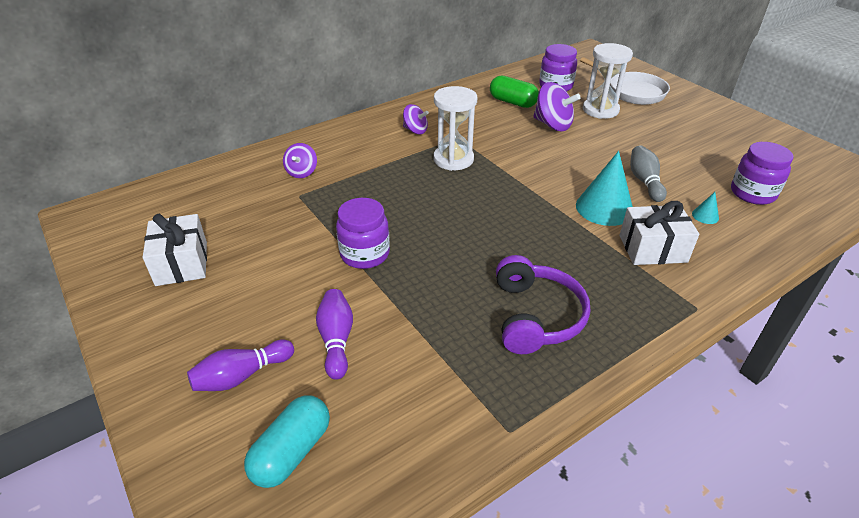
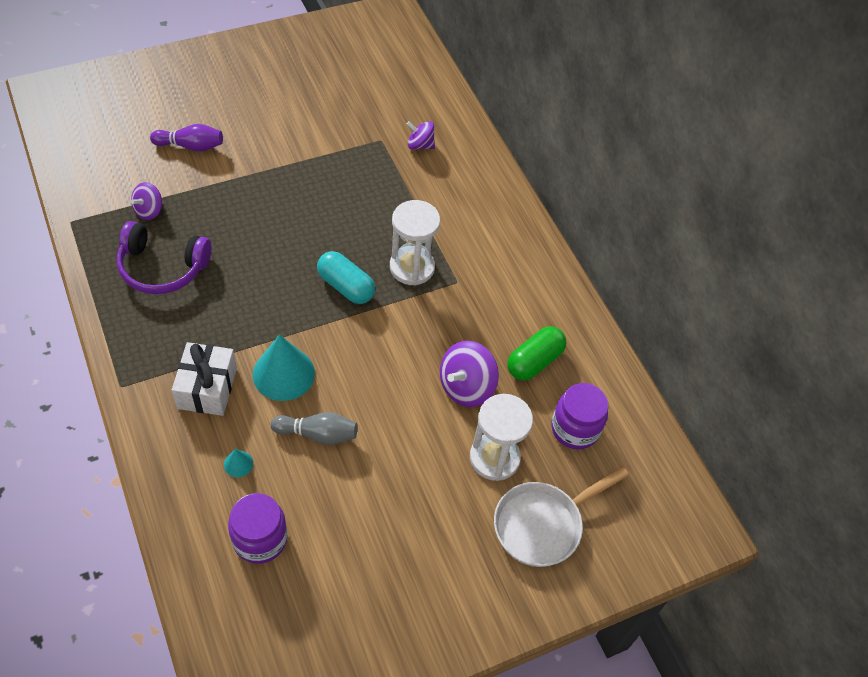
camera: 95 degrees right, 15 degrees up
white gift [143,214,207,286] -> none
purple bowling pin [187,340,294,391] -> none
turquoise capsule [244,395,330,488] -> turquoise capsule moved to [317,251,375,304]
purple jar [336,198,390,269] -> none
purple spinning top [403,104,429,134] -> purple spinning top moved to [131,182,162,220]

